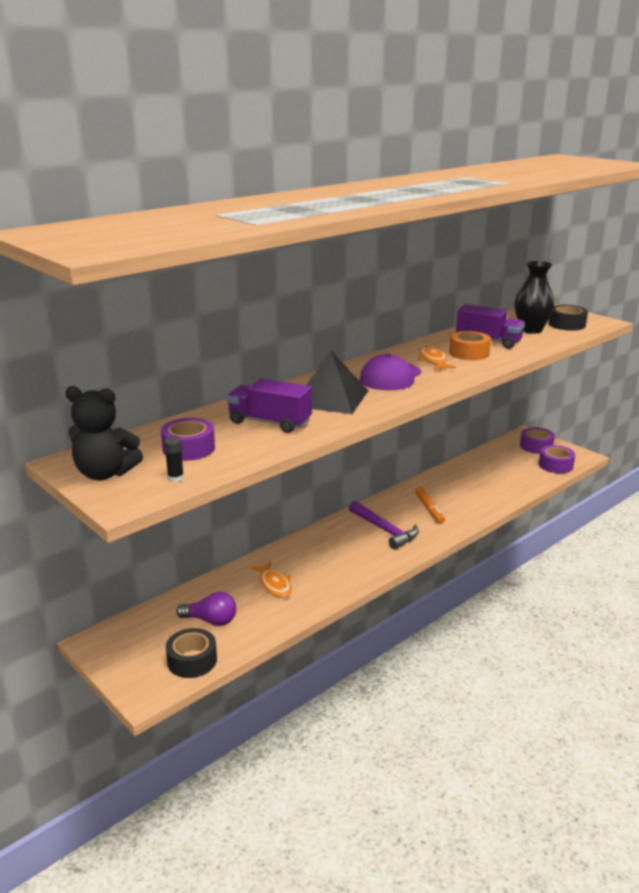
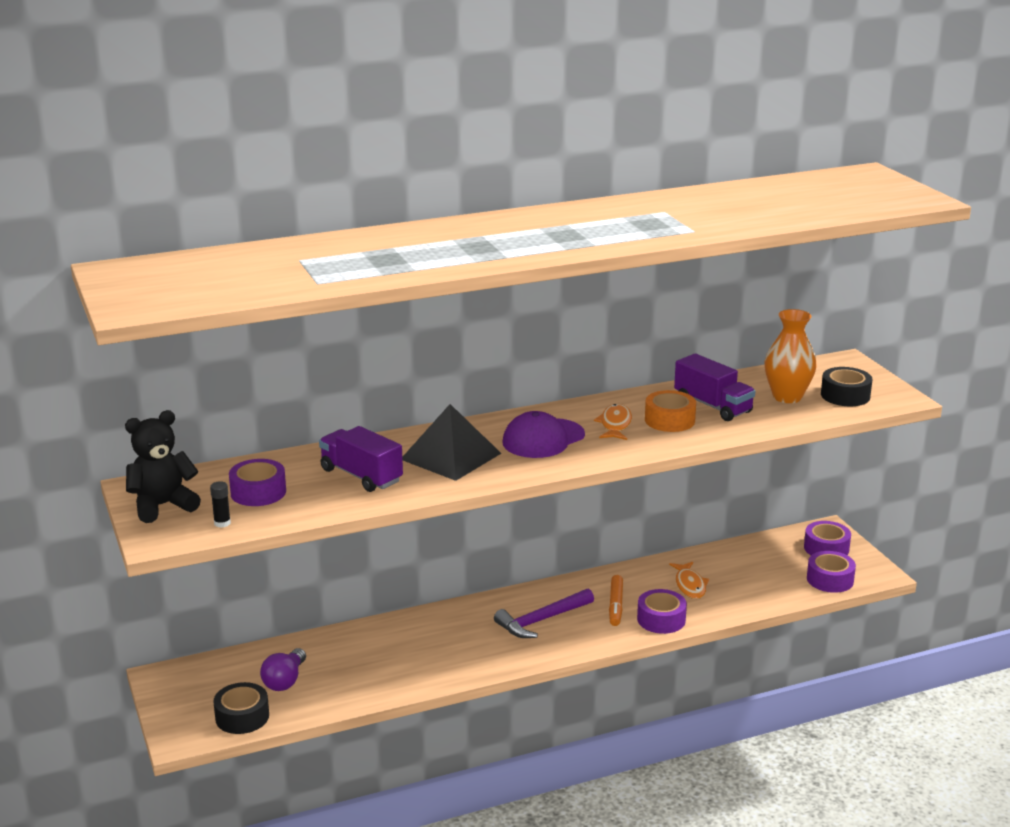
camera: 20 degrees right, 0 degrees up
black teddy bear [65,386,143,480] -> black teddy bear turned 120 degrees clockwise [125,410,201,523]
purple light bulb [176,592,236,626] -> purple light bulb turned 75 degrees clockwise [260,648,306,691]
orange fish [250,562,292,598] -> orange fish moved to [669,562,709,599]
purple hammer [349,501,419,550] -> purple hammer turned 75 degrees clockwise [494,588,594,638]
black vase [515,261,554,334] -> orange vase [765,309,817,403]
none -> purple tape [637,589,687,634]

